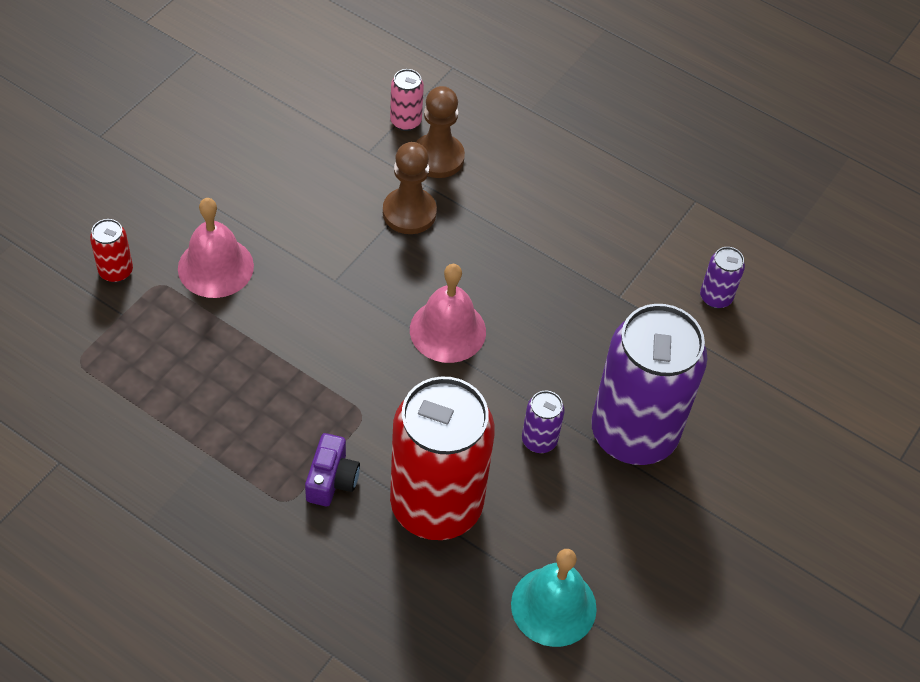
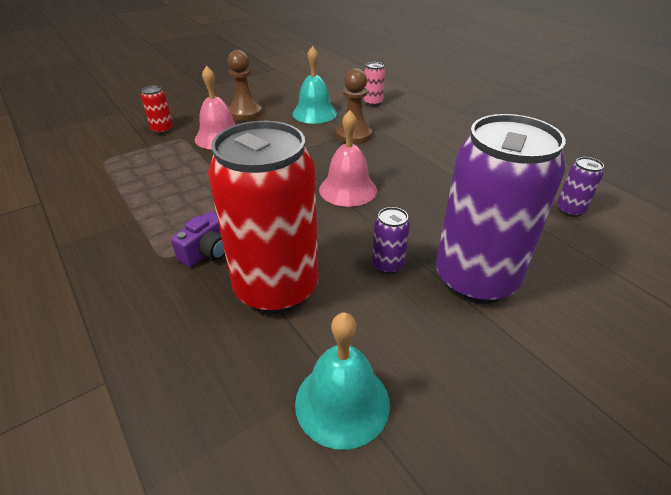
camera: 25 degrees right, 15 degrees down
brown pawn [416,86,465,178] -> brown pawn moved to [228,50,262,121]
none -> turquoise bell [292,46,337,124]

